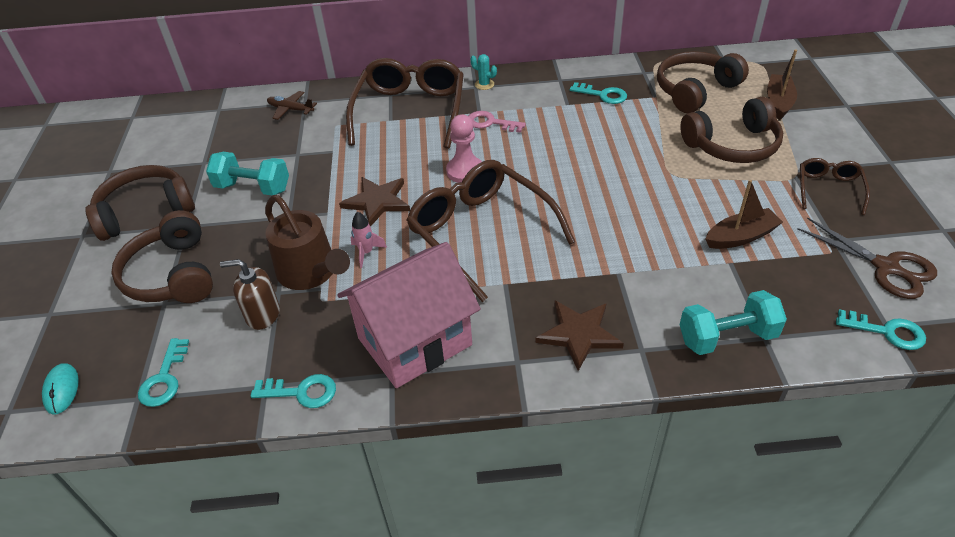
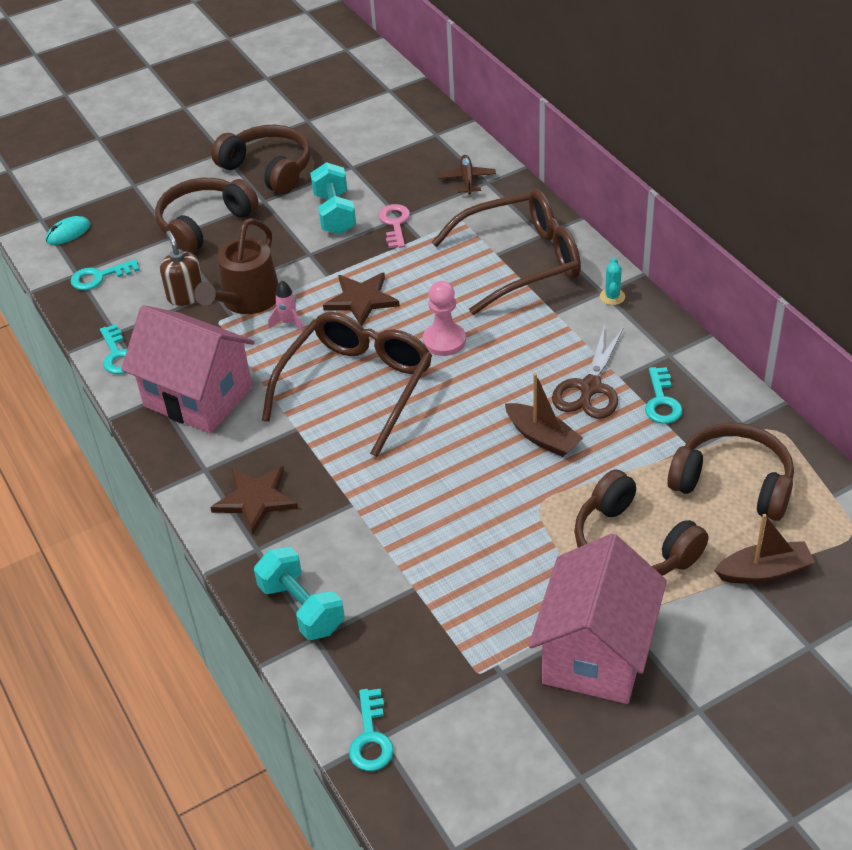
camera: 65 degrees right, 0 degrees up
pink key [468,111,526,133] -> pink key moved to [378,204,410,248]
brown boat [706,180,783,249] -> brown boat moved to [505,373,583,457]
brown scissors [797,218,937,299] -> brown scissors moved to [552,325,624,419]
brown glasses [800,158,870,215] -> pink house [528,534,667,704]

